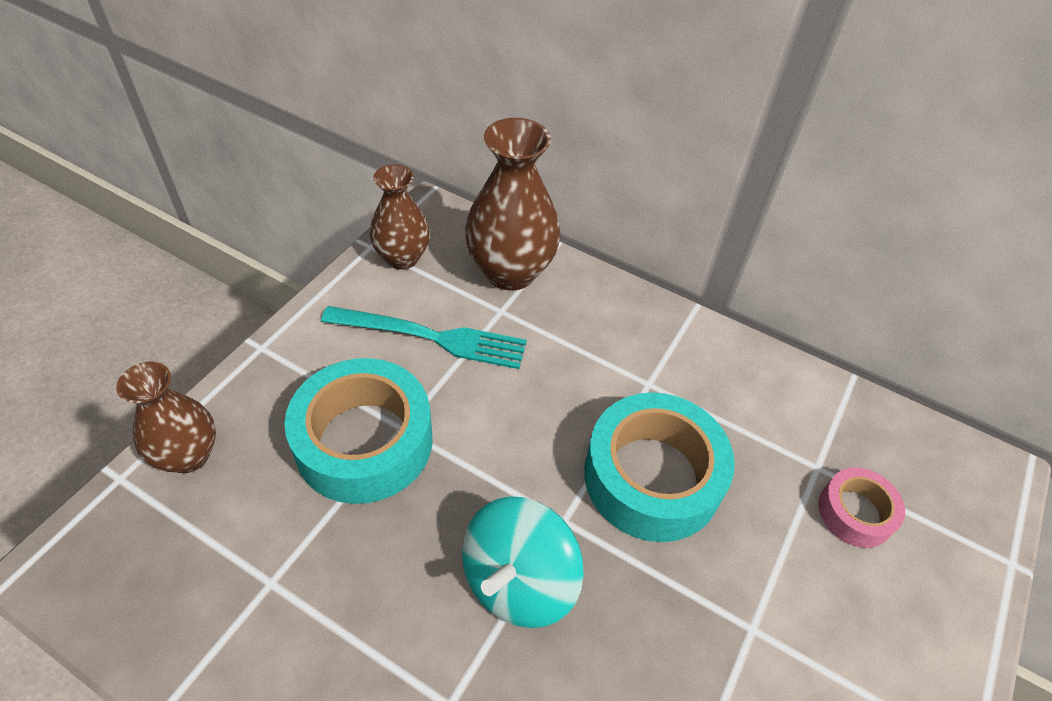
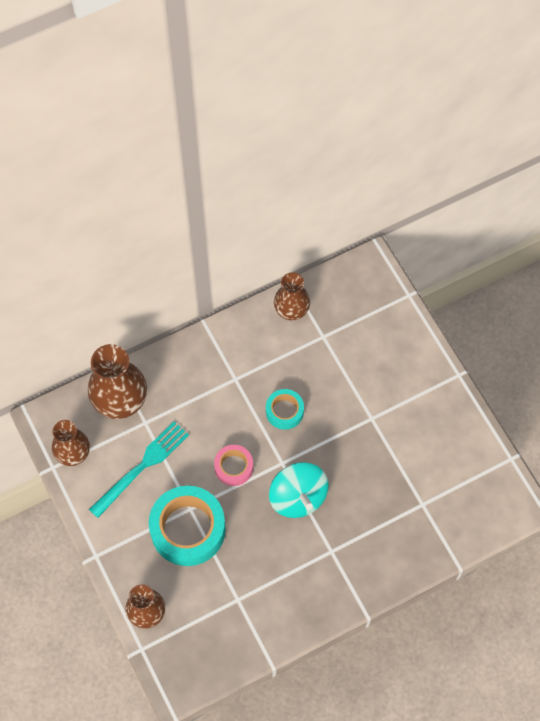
camera: 55 degrees left, 15 degrees up
turquoise tape [584,393,735,542] -> turquoise tape [266,389,304,430], size x0.53
pink tape [818,467,905,548] -> pink tape moved to [214,445,253,486]
none -> brown vase [274,272,310,321]

